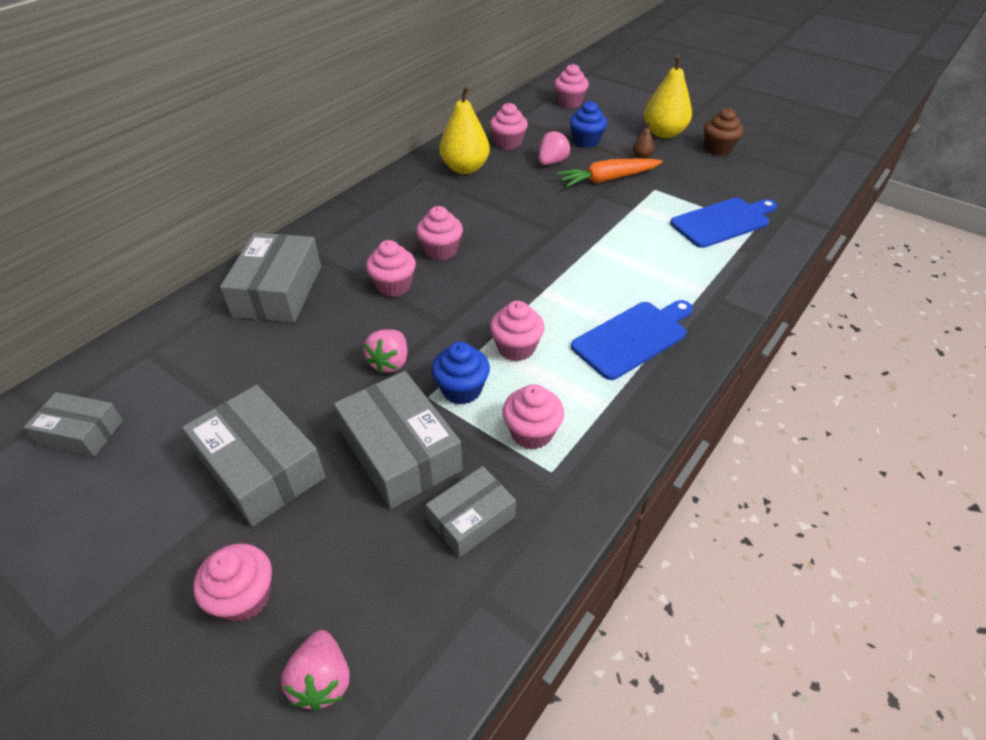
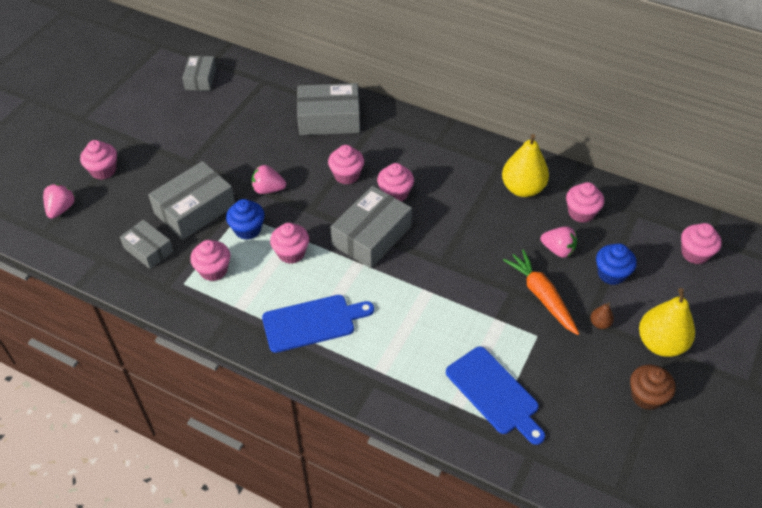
camera: 80 degrees right, 5 degrees up
grey box [182,385,326,527] -> grey box moved to [331,186,412,269]
pink strawberry [281,630,350,711] -> pink strawberry turned 120 degrees clockwise [43,184,75,218]
blue cutting board [571,300,693,380] -> blue cutting board turned 60 degrees counterclockwise [262,295,374,353]

